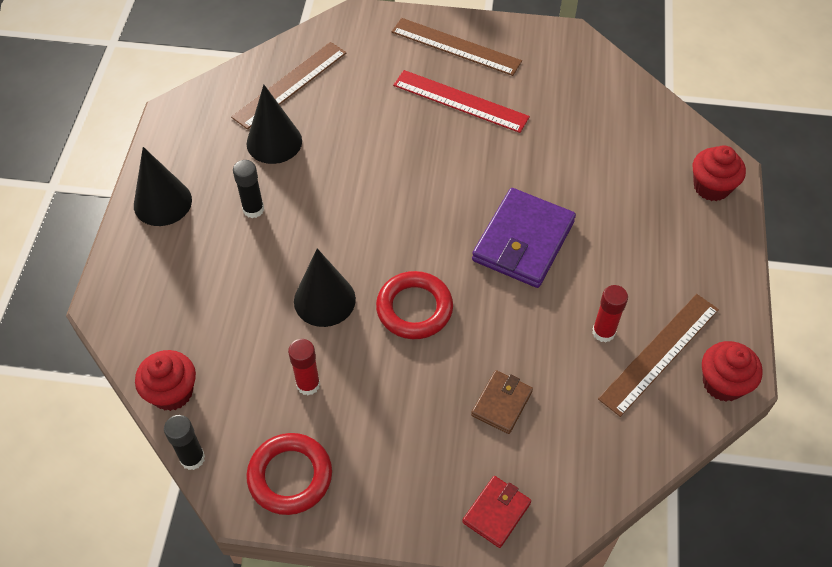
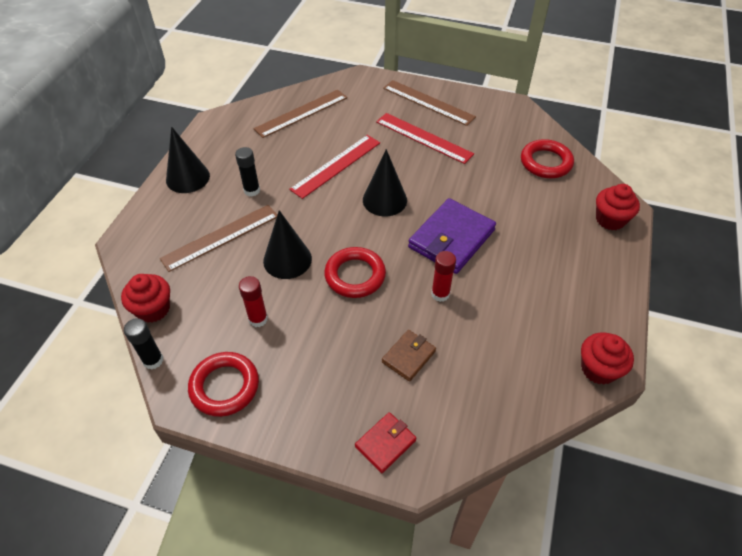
camera: 10 degrees right, 5 degrees down
black cone [247,85,302,164] -> black cone moved to [363,149,407,216]
red glue stick [592,285,628,343] -> red glue stick moved to [431,251,456,302]
brown ruler [598,294,719,417] -> brown ruler moved to [160,205,277,272]
none -> red ruler [289,135,380,199]
none -> red ring [521,139,574,178]

